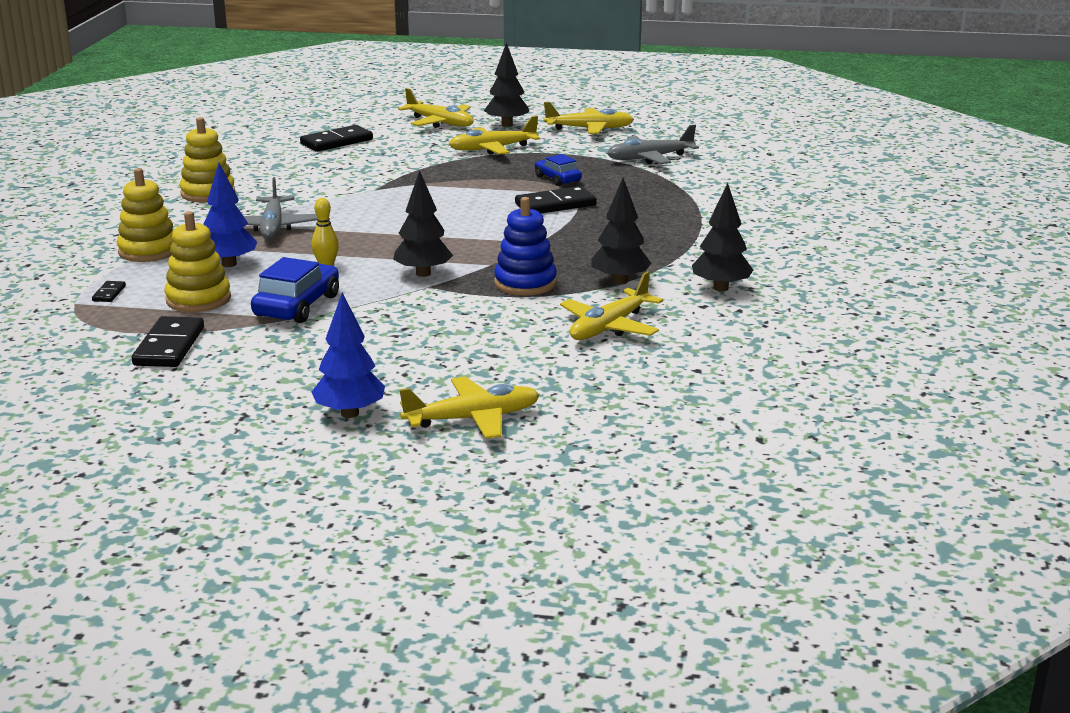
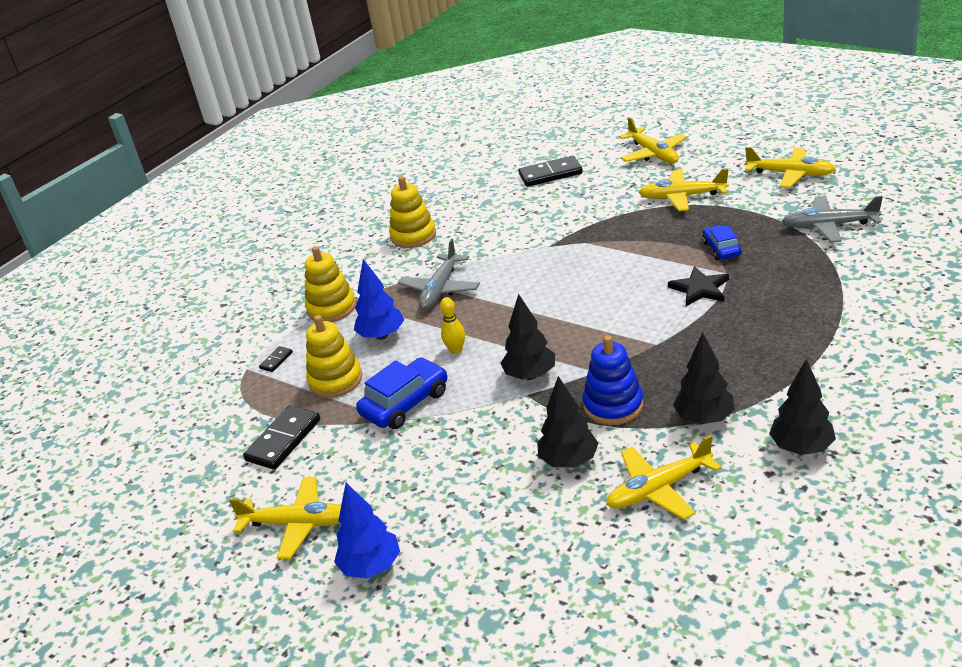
camera: 30 degrees right, 10 degrees up
yellow plane [399,376,540,439] -> yellow plane moved to [229,477,341,559]
black tree [484,43,529,127] -> black tree moved to [537,376,598,467]
black domino [515,186,597,213] -> black star [668,266,729,306]

